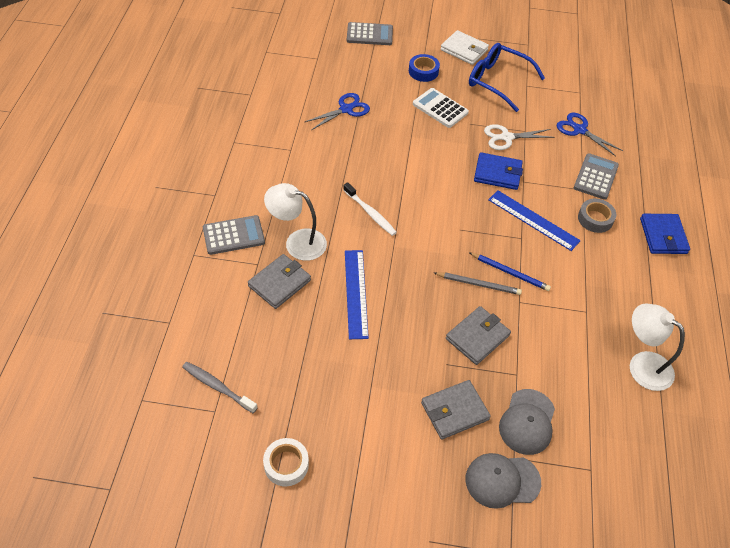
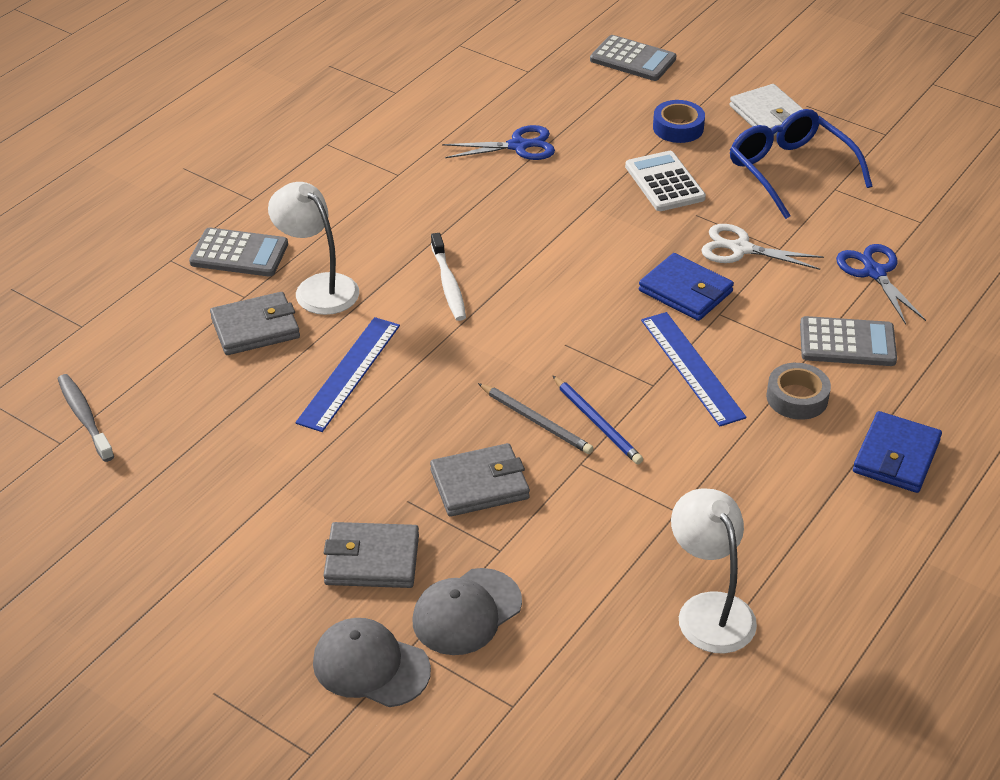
camera: 30 degrees right, 10 degrees down
white tape [263,438,309,486] -> none
grey calculator [574,153,619,200] -> grey calculator turned 45 degrees clockwise [800,316,897,366]

